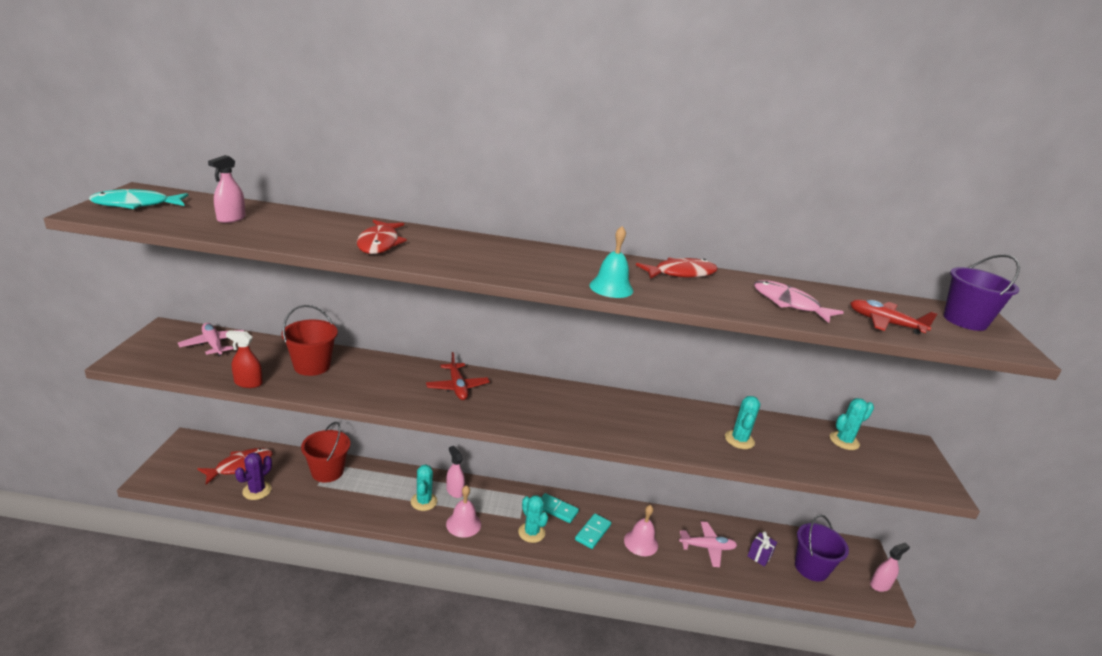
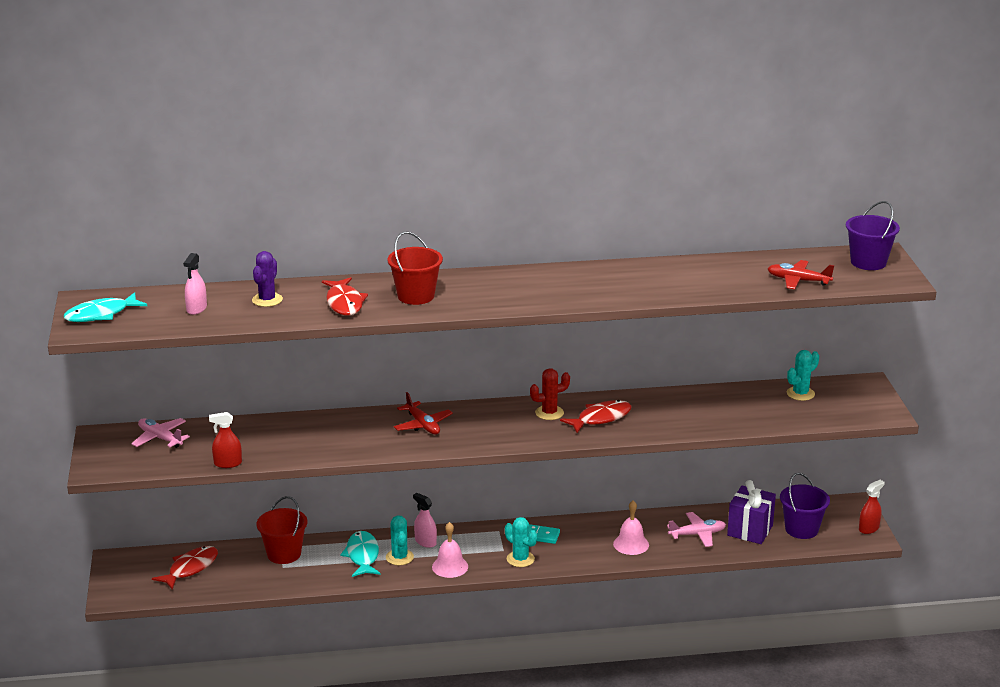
camera: 10 degrees left, 0 degrees up
purple cactus [235,452,272,500] -> purple cactus moved to [252,251,283,307]
red bucket [281,305,338,376] -> red bucket moved to [388,232,443,305]
turquoise domino [575,514,611,549] -> none
turquoise bell [589,226,633,298] -> none
red fish [636,258,718,279] -> red fish moved to [560,400,632,433]
turquoise cactus [725,396,760,449] -> none
purple gift [748,531,777,567] -> purple gift [727,480,776,544], size x1.89
pink fish [754,280,844,323] -> none
pink spray bottle [870,543,910,592] -> red spray bottle [859,480,884,534]
none -> turquoise fish [340,531,381,577]
none -> red cactus [530,368,570,420]

